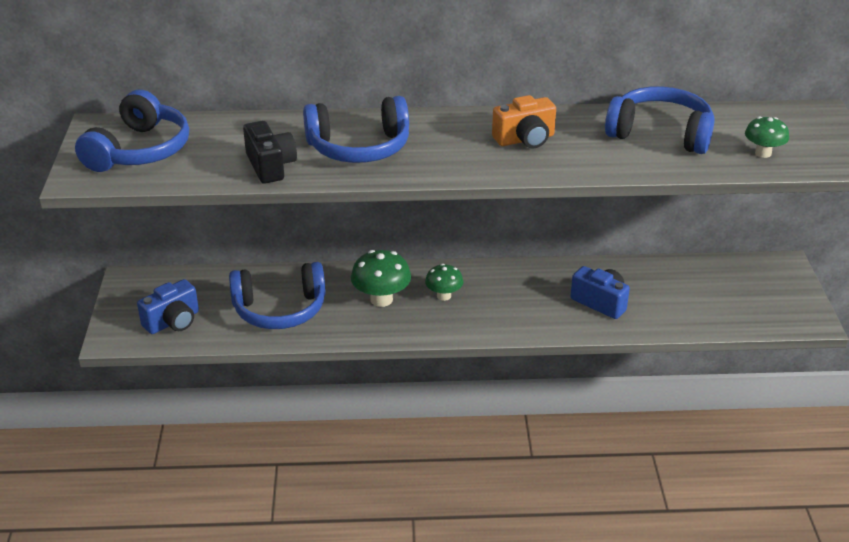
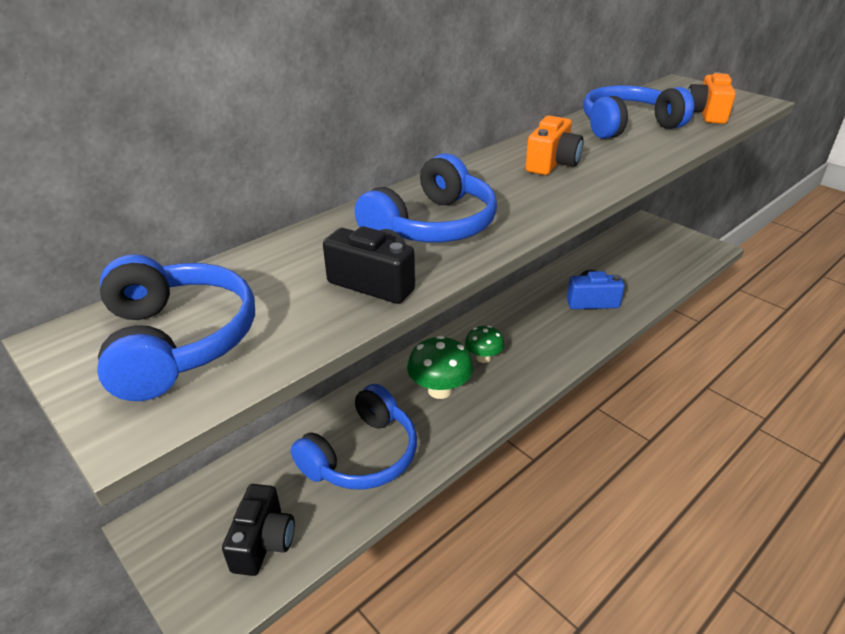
camera: 40 degrees left, 0 degrees up
blue camera [137,279,199,334] -> black camera [222,484,295,576]
green mushroom [745,117,789,158] -> orange camera [688,72,736,124]

